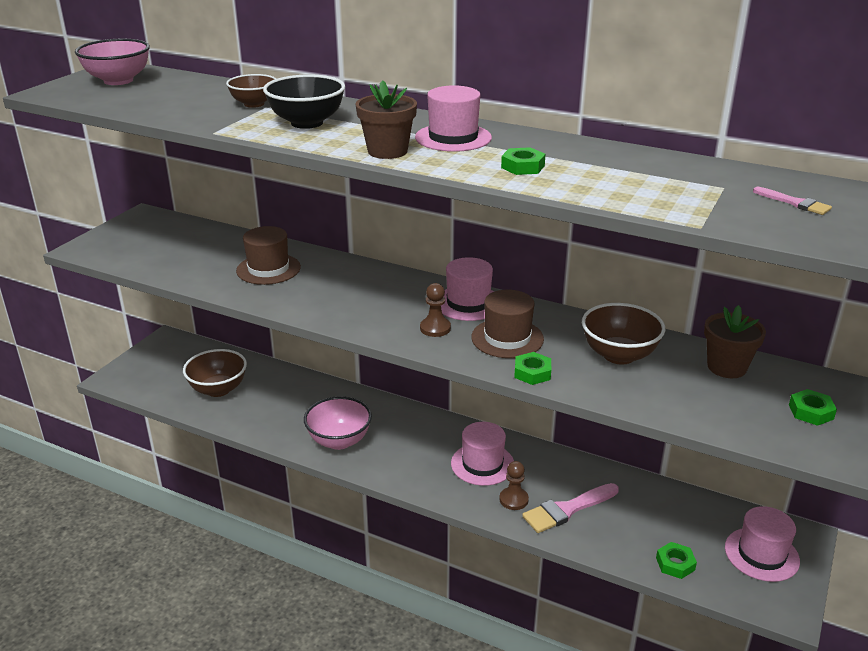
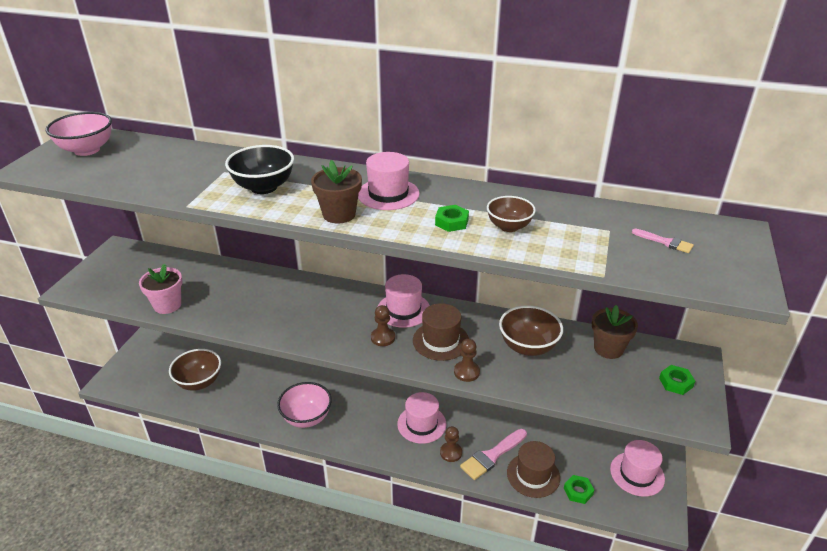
camera: 10 degrees left, 5 degrees up
brown bowl [226,74,276,108] -> brown bowl moved to [487,196,536,232]
brown hat [236,226,301,285] -> brown hat moved to [507,441,560,498]
green nut [514,352,551,385] -> brown pawn [454,339,480,382]
none -> pink flower pot [139,263,182,314]

